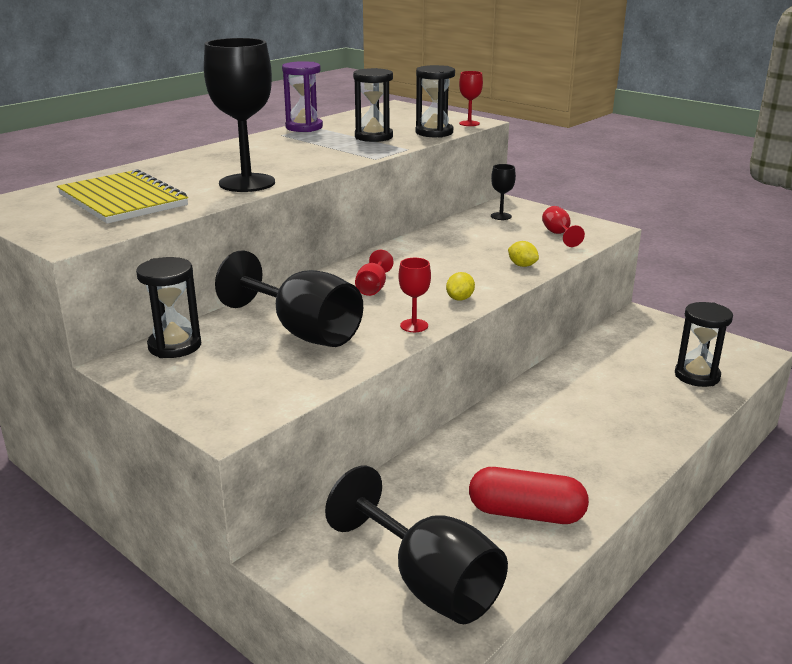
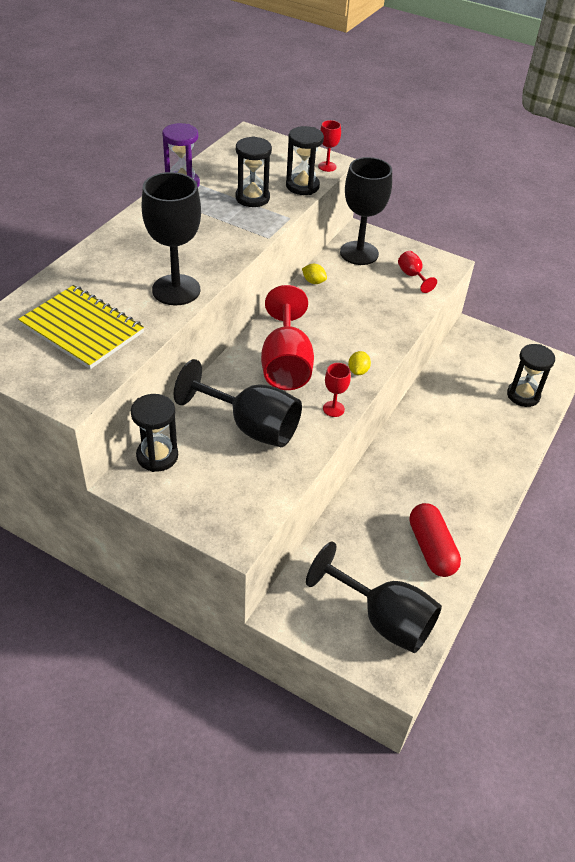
camera: 15 degrees left, 20 degrees up
red goblet [355,250,394,296] -> red goblet [261,285,314,390], size x2.16
red capsule [469,467,589,524] -> red capsule turned 75 degrees clockwise [410,503,461,577]
black goblet [491,164,516,220] -> black goblet [340,157,392,265], size x2.16
yellow lemon [508,241,539,267] -> yellow lemon moved to [302,264,327,284]

